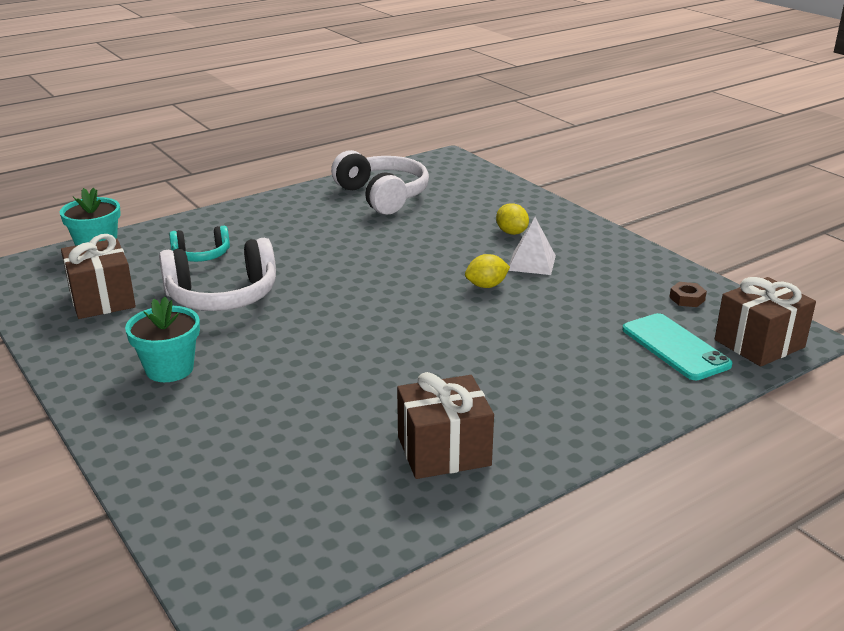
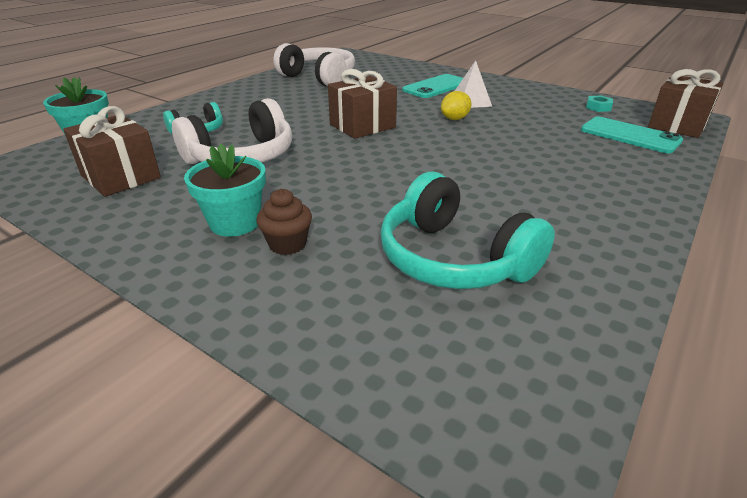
camera: 20 degrees left, 5 degrees up
brown gift [397,372,494,479] -> brown gift moved to [328,69,397,139]
yellow lemon [496,203,529,235] -> turquoise phone [402,74,463,98]
brown nut [669,282,707,307] -> turquoise nut [586,95,613,112]
none -> brown cupcake [256,189,312,255]
none -> turquoise headphones [380,172,555,289]

